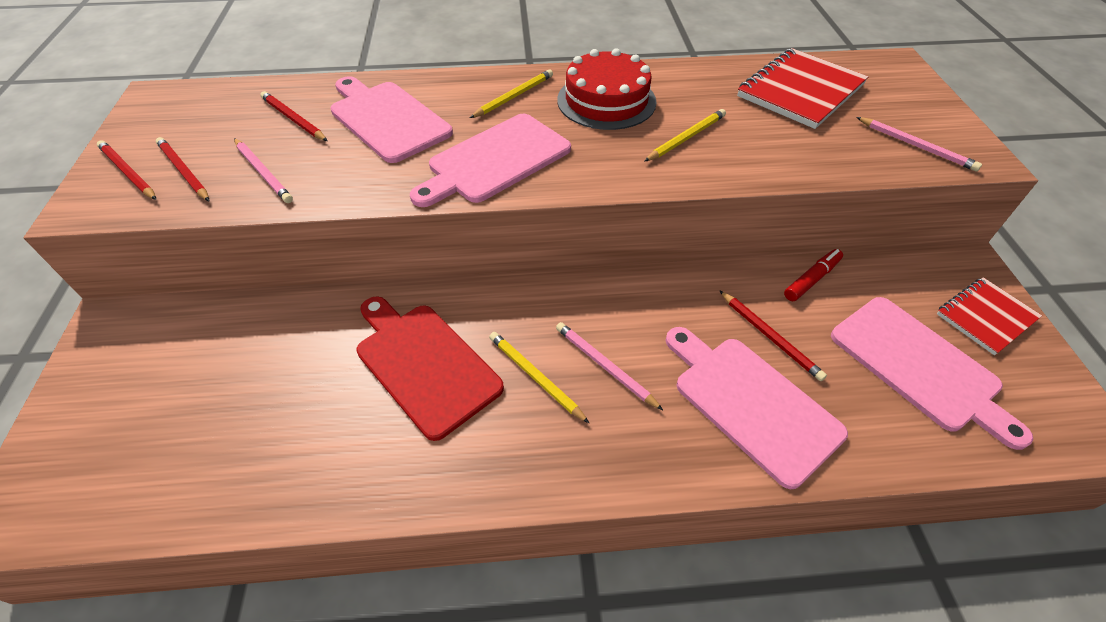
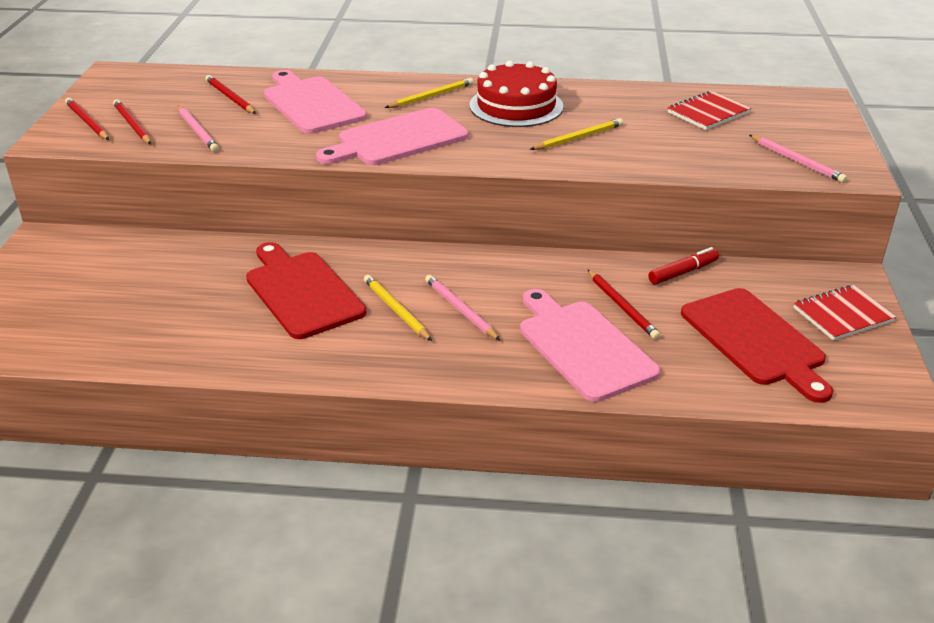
camera: 10 degrees right, 15 degrees down
red notebook [737,48,868,129] -> red notebook [668,91,751,130], size x0.62
pink cutting board [831,297,1033,450] -> red cutting board [681,288,833,403]

